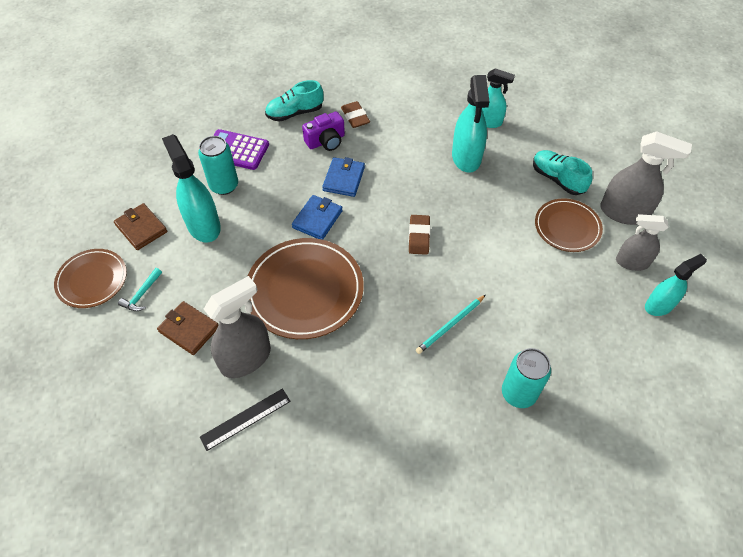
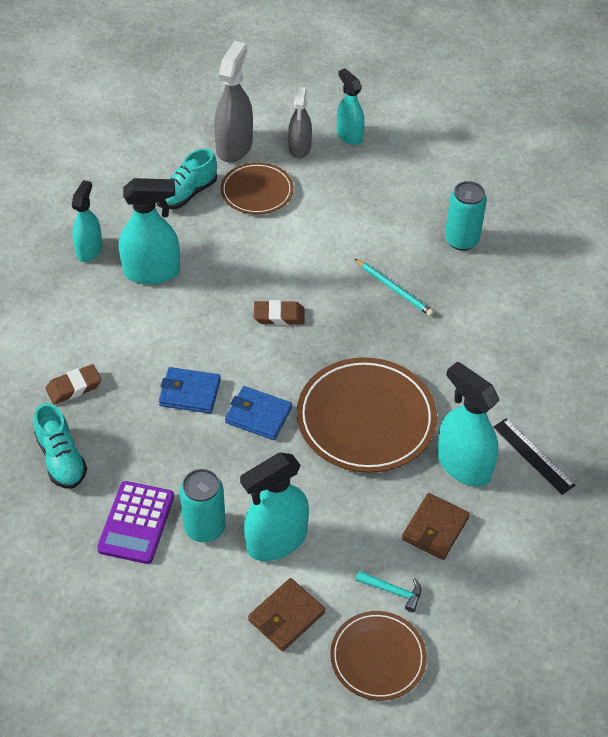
camera: 95 degrees left, 5 degrees down
grey spray bottle [204,276,271,378] -> turquoise spray bottle [437,361,500,487]
purple camera [302,111,345,151] -> none

